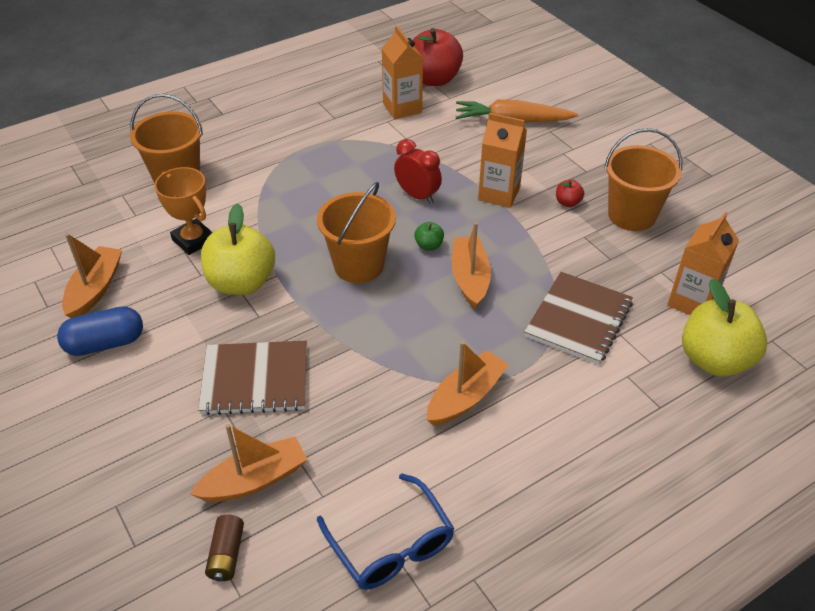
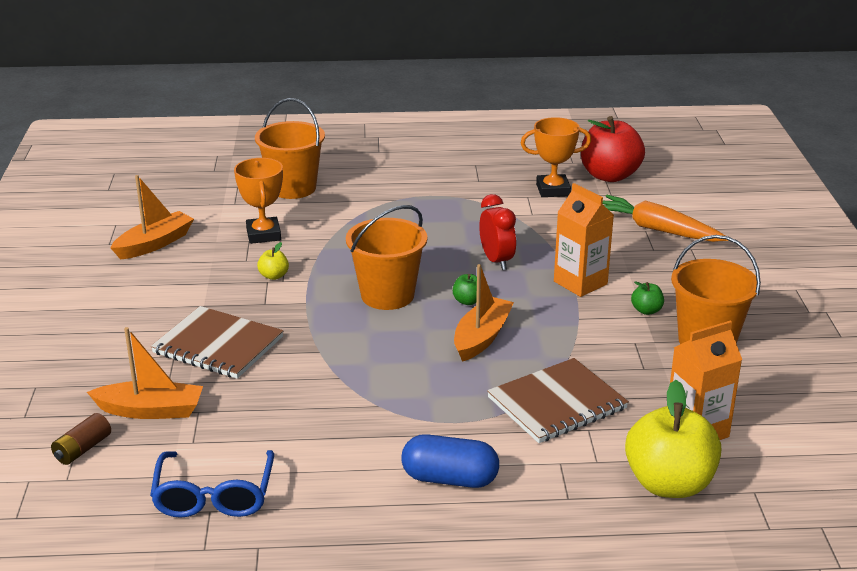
camera: 30 degrees right, 15 degrees down
blue capsule [57,306,143,356] -> blue capsule moved to [401,434,499,488]
yellow apple [201,203,275,295] -> yellow apple [257,242,289,280], size x0.43
orange carton [382,26,423,119] -> orange trophy [521,117,591,197]
orange boat [427,341,509,426] -> none
red apple [556,180,584,207] -> green apple [631,281,664,315]

